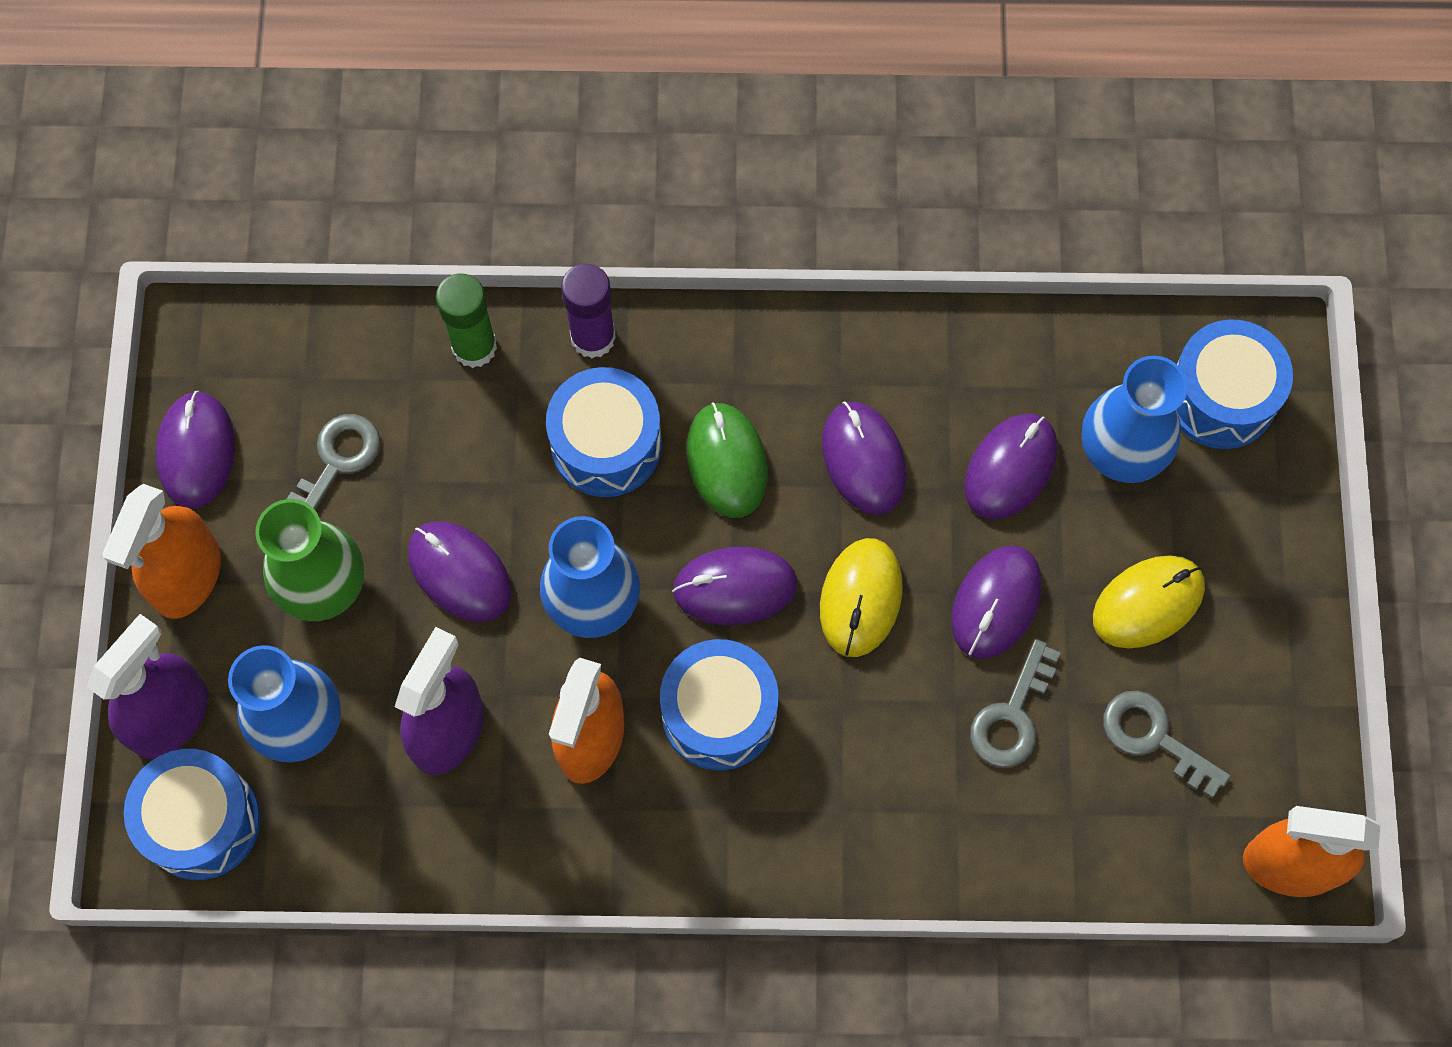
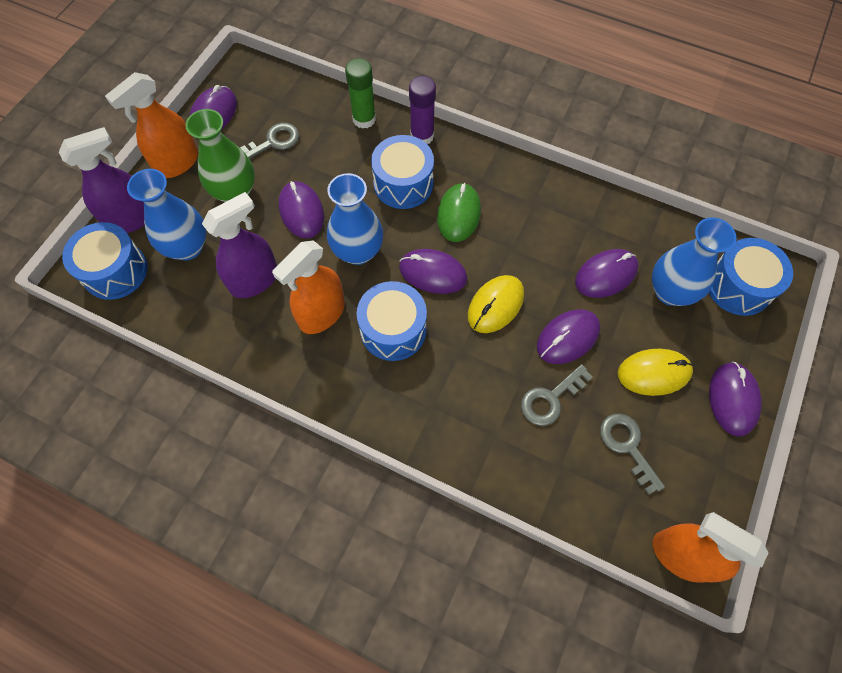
camera: 25 degrees right, 5 degrees down
purple mouse [822,402,907,515] -> purple mouse moved to [709,362,762,437]

